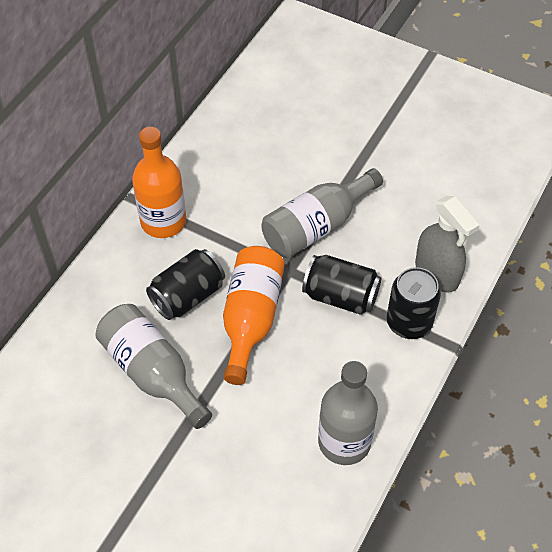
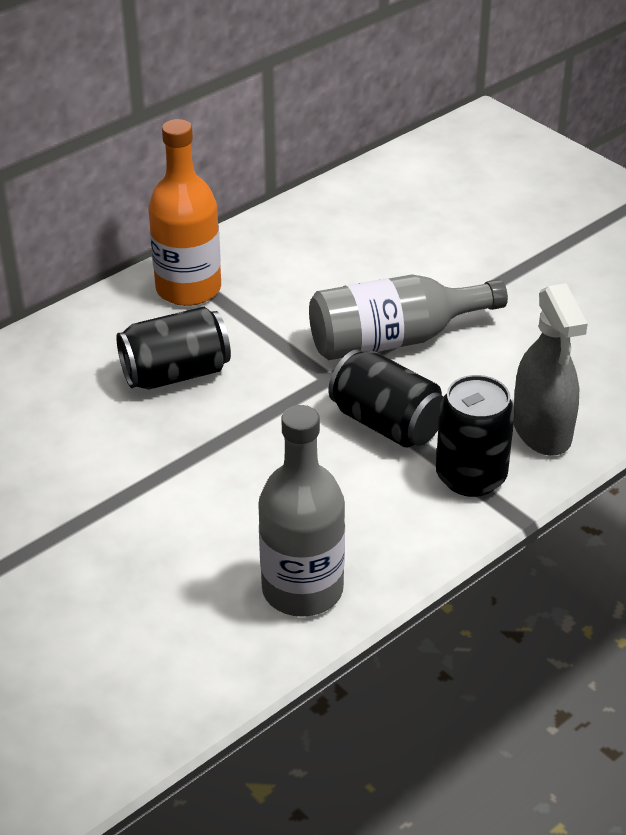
camera: 20 degrees right, 15 degrees down
grey bottle [95,304,212,429] -> none
orange bottle [223,246,285,385] -> none

